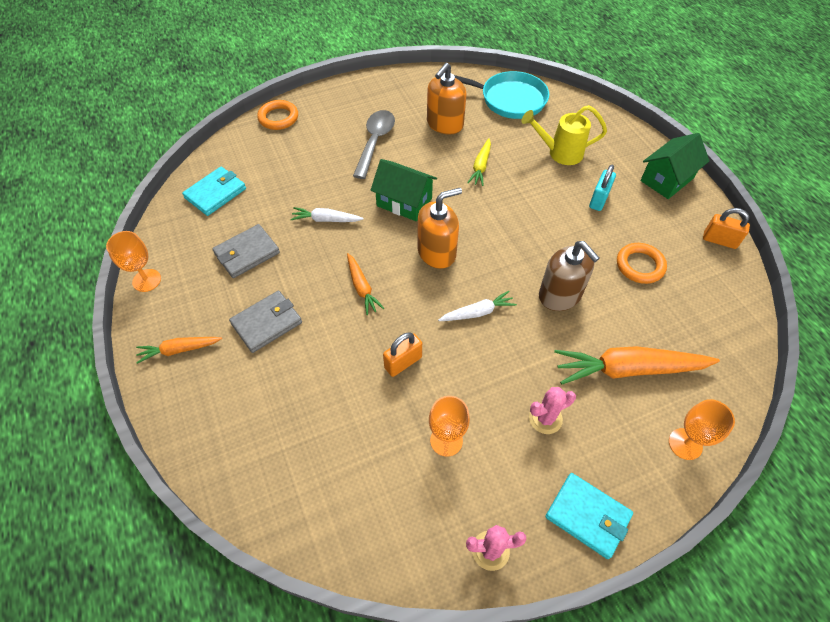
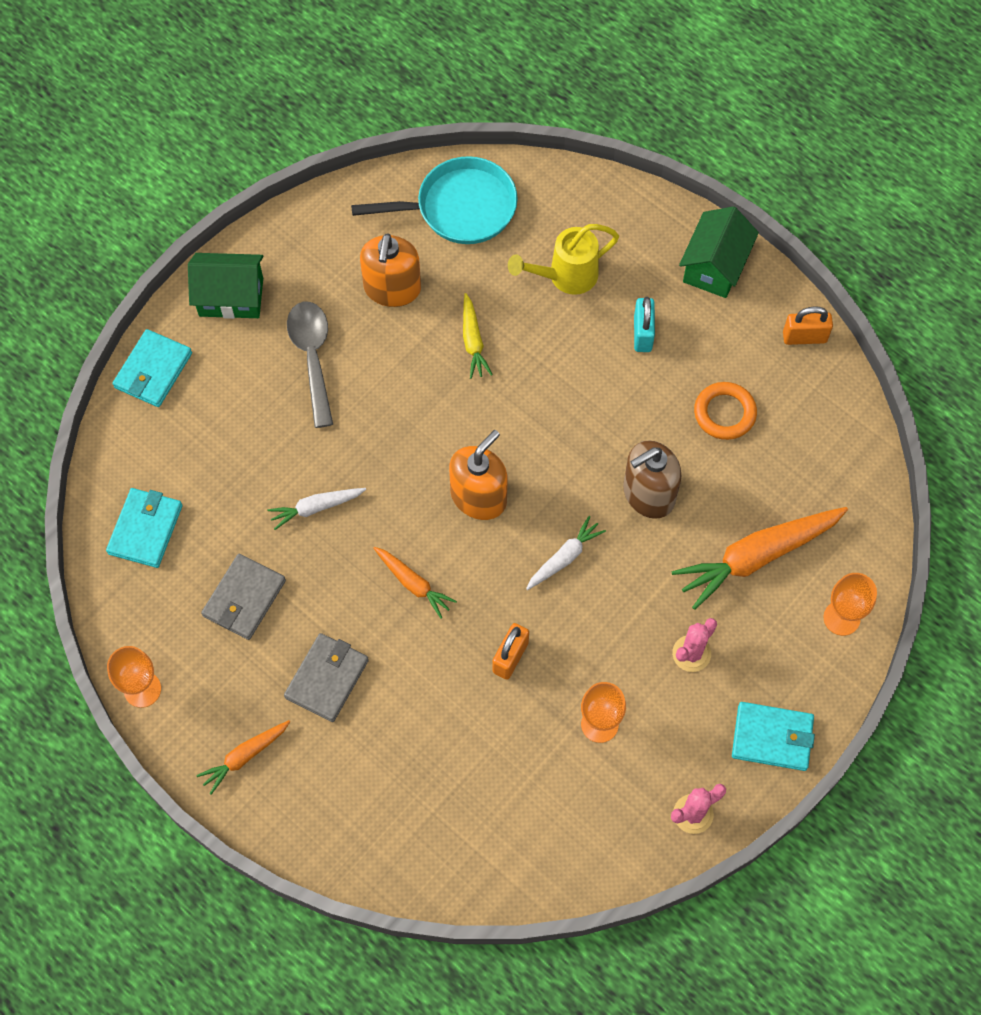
camera: 25 degrees left, 10 degrees up
orange ring [257,100,298,130] -> turquoise wallet [113,329,192,407]
green house [371,159,437,221] -> green house moved to [188,253,263,319]
brown soap dispenser [539,241,600,311] -> brown soap dispenser turned 120 degrees clockwise [623,441,682,519]

